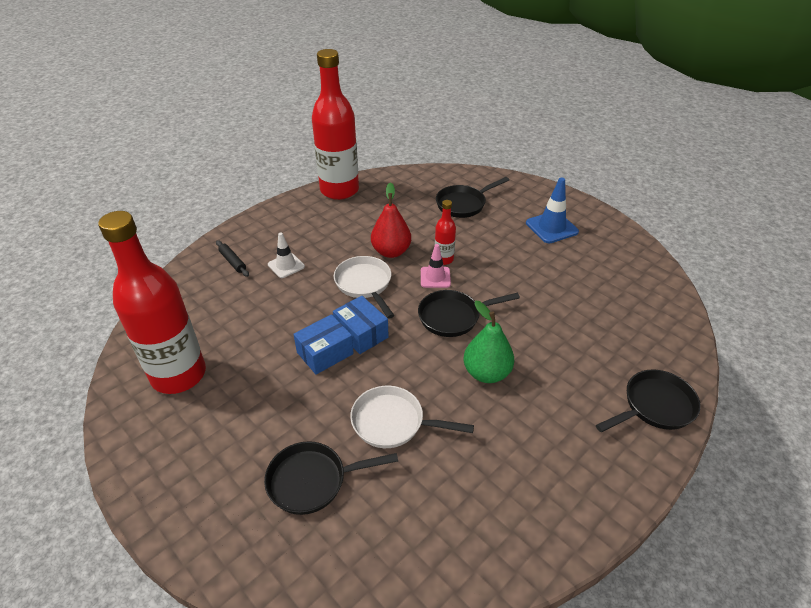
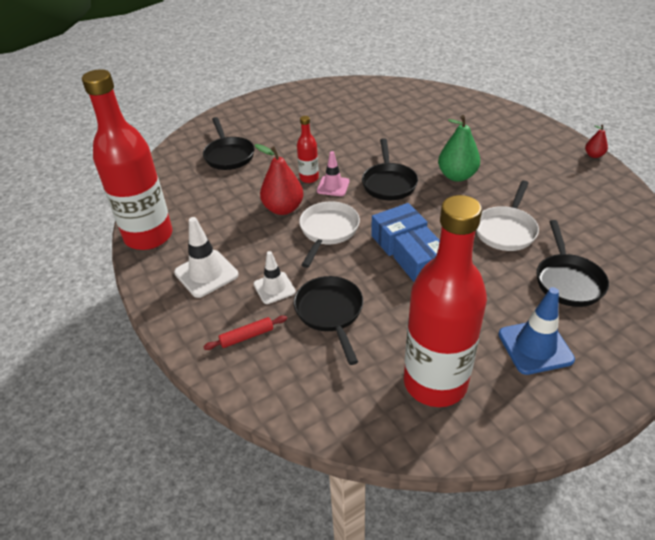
camera: 75 degrees left, 0 degrees up
black rolling pin [216,240,249,277] -> red rolling pin [203,315,287,350]
white pan [334,256,394,319] -> white pan turned 120 degrees clockwise [299,201,360,268]
blue traffic cone [526,177,579,243] -> blue traffic cone moved to [498,287,575,375]
black pan [596,369,701,432] -> black pan moved to [294,276,363,365]
none -> white traffic cone [174,217,239,298]
none -> red pear [585,124,608,158]

